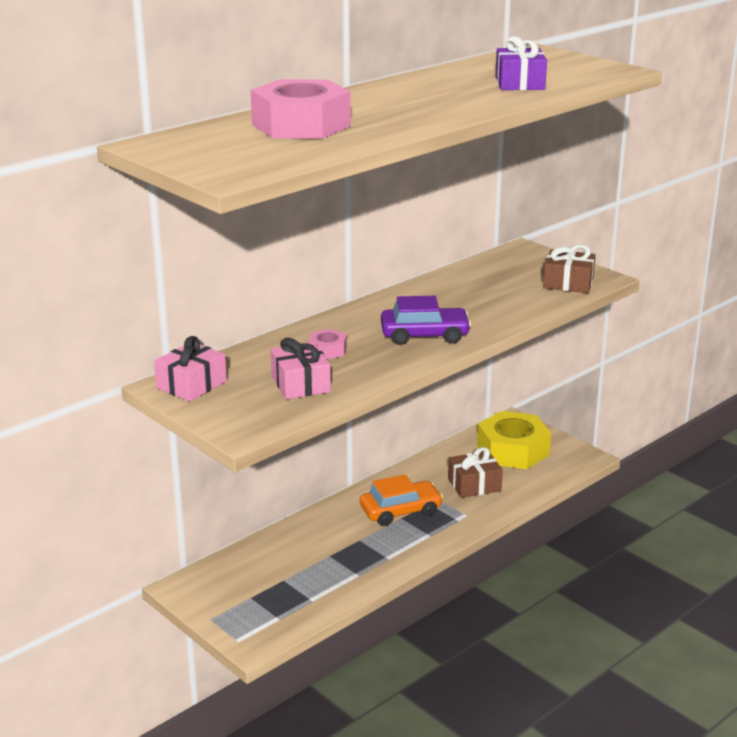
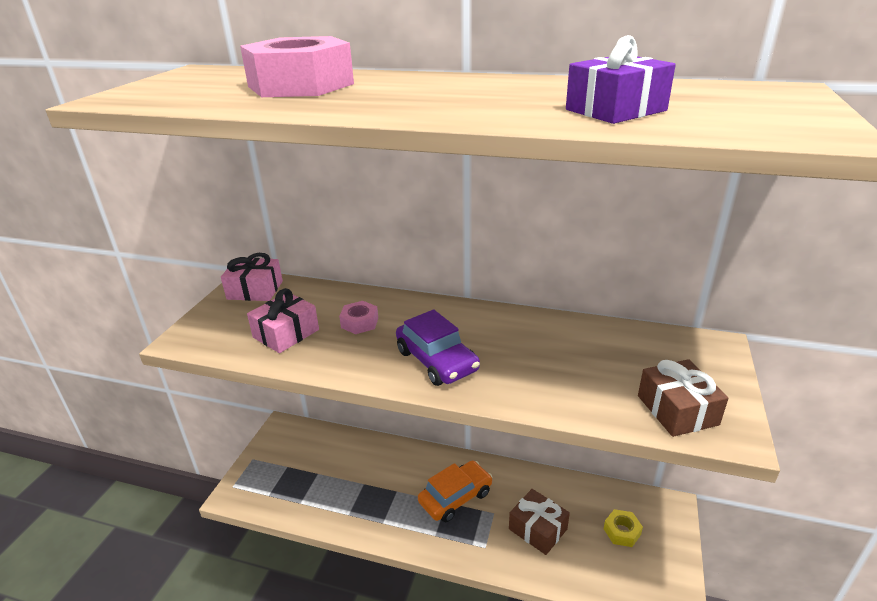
camera: 60 degrees right, 5 degrees up
orange car [360,474,443,526] -> orange car turned 75 degrees counterclockwise [418,461,492,522]
yellow nut [477,411,551,469] -> yellow nut [604,509,643,547], size x0.46

